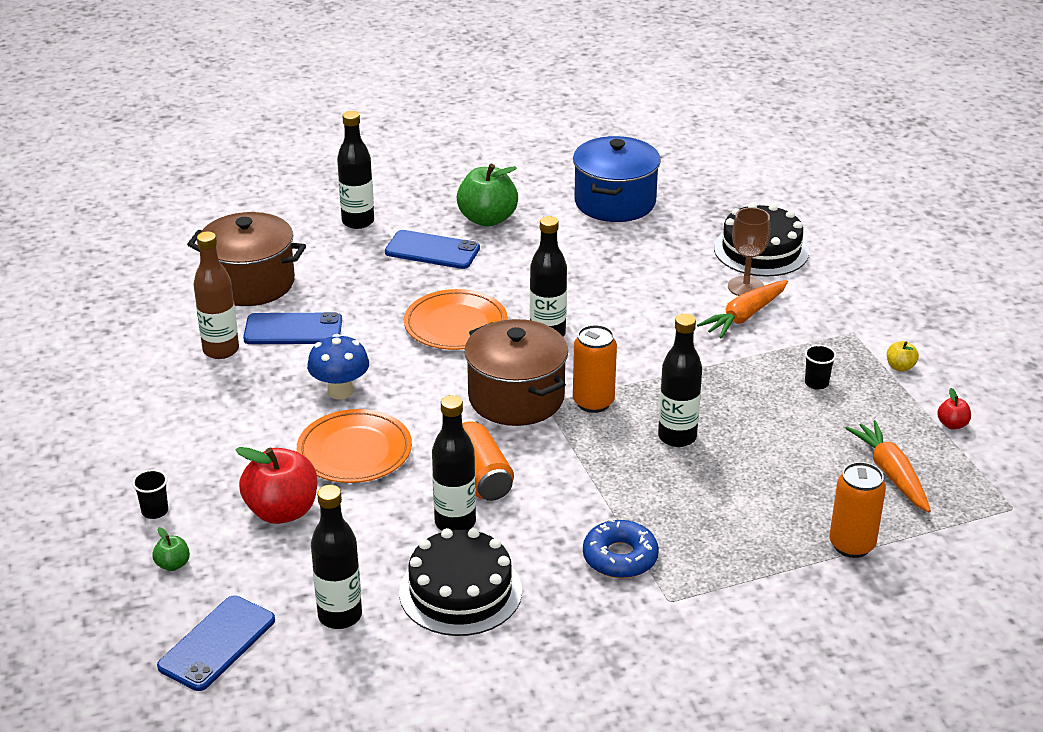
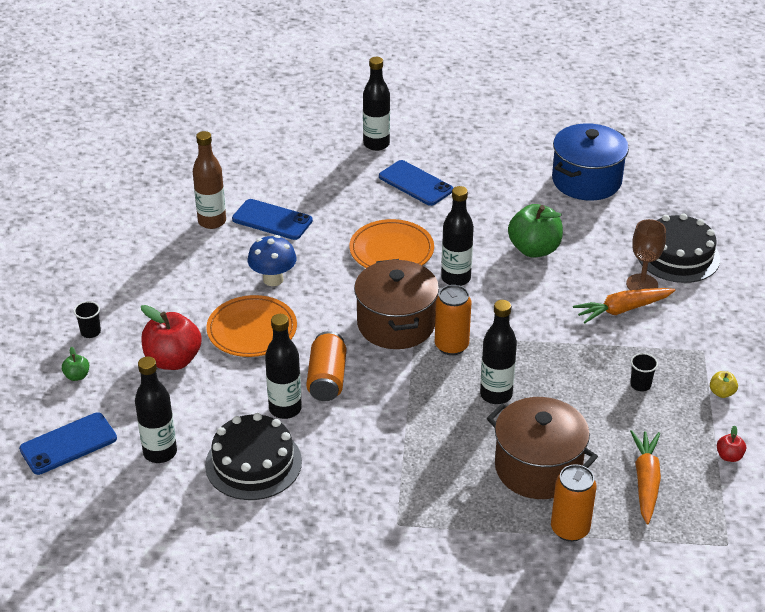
camera: 25 degrees right, 5 degrees up
brown pot [187,212,306,306] -> brown pot moved to [487,397,598,499]
green apple [457,164,518,227] -> green apple moved to [508,204,563,258]
blue donut [583,519,659,578] -> none

